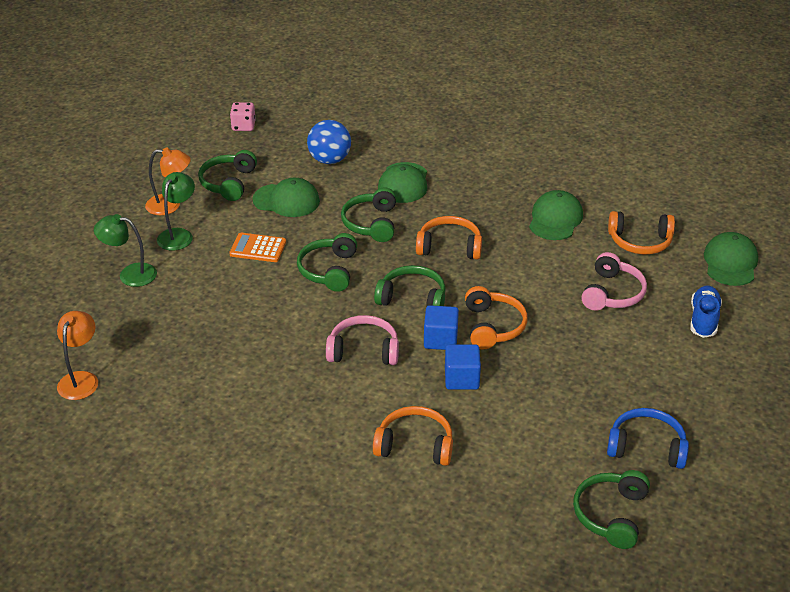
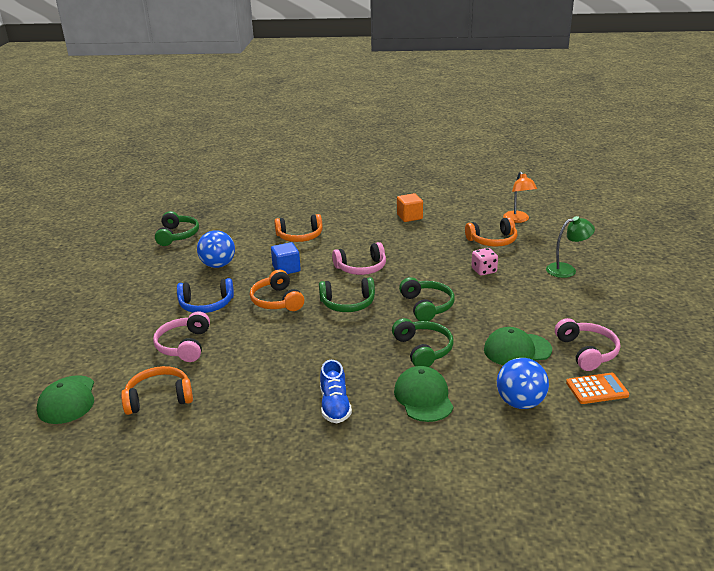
camera: 160 degrees right, 10 degrees down
orange lamp [145,147,191,215] -> none
green lamp [157,172,195,251] -> none
green headphones [198,150,257,201] -> pink headphones [555,318,620,371]
orange calculator [229,233,286,262] -> orange calculator moved to [566,373,630,404]
pink dice [230,102,256,131] -> pink dice moved to [471,248,498,276]
orange headphones [416,216,482,260] -> orange headphones moved to [465,217,517,247]
blue cube [424,305,459,350] -> none
green cap [529,190,583,240] -> none
blue headphones [607,408,689,469] -> blue headphones moved to [177,278,234,313]
blue shoe [690,286,722,338] -> blue shoe moved to [320,360,352,423]
none -> blue ball [197,230,235,268]
none -> orange cube [397,193,423,222]

